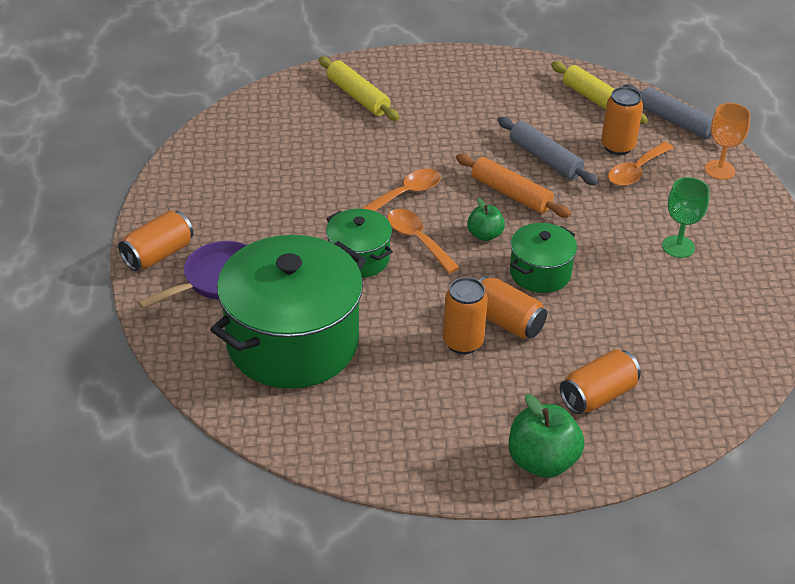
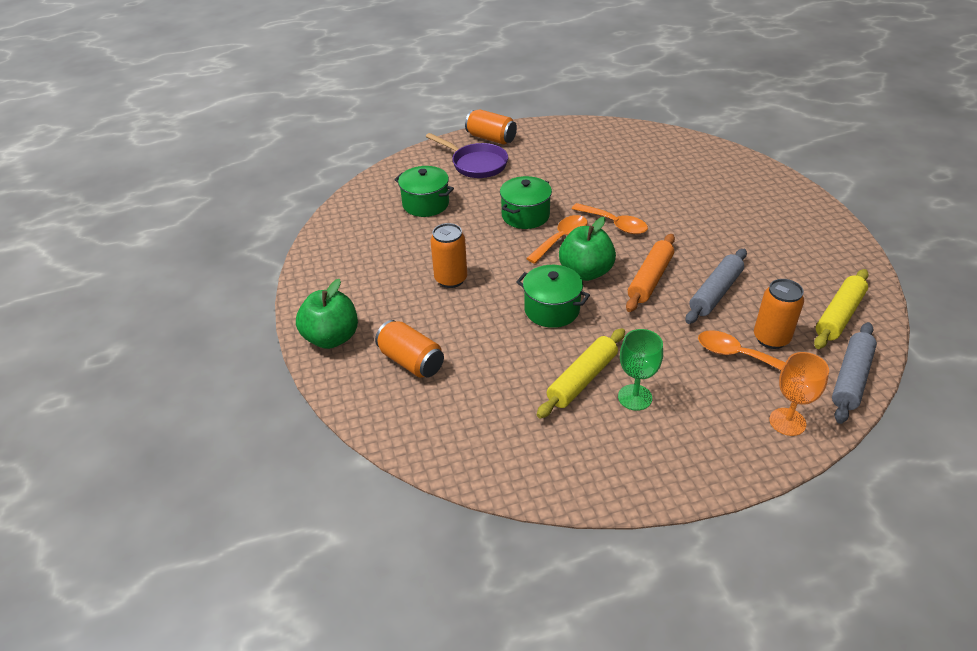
camera: 80 degrees right, 0 degrees up
green pot [210,235,366,388] -> green pot [394,166,454,217], size x0.50
yellow rolling pin [319,57,400,121] -> yellow rolling pin moved to [537,328,625,418]
green apple [467,198,505,241] -> green apple [559,217,616,281], size x1.69
orange can [478,276,547,339] -> none

